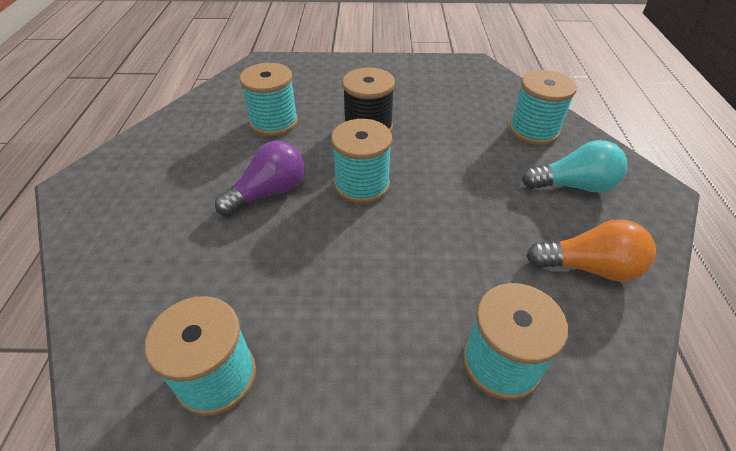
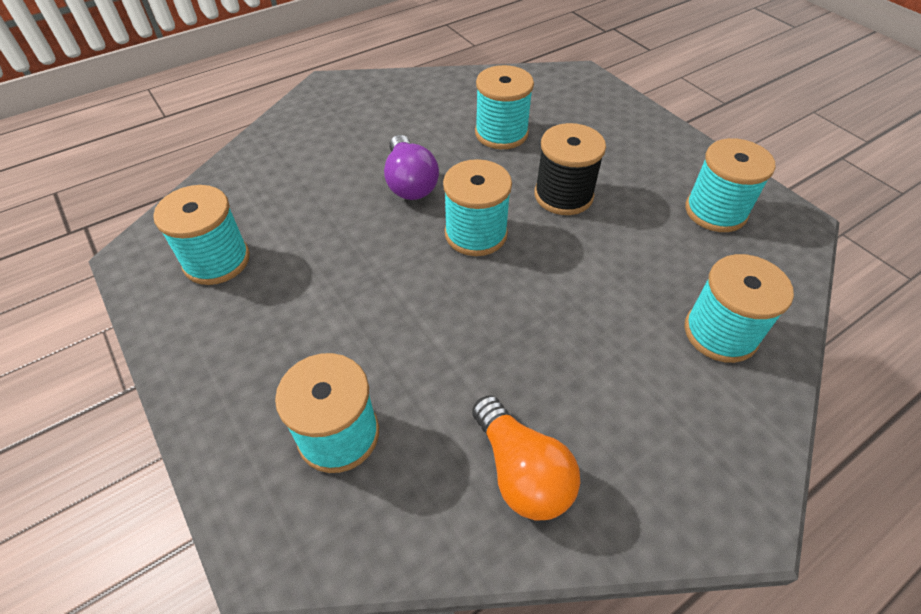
camera: 55 degrees right, 5 degrees up
purple light bulb [215,141,304,217] -> purple light bulb turned 60 degrees clockwise [384,135,439,200]
turquoise light bulb [522,140,627,192] -> none
none -> turquoise spool [685,138,776,232]

